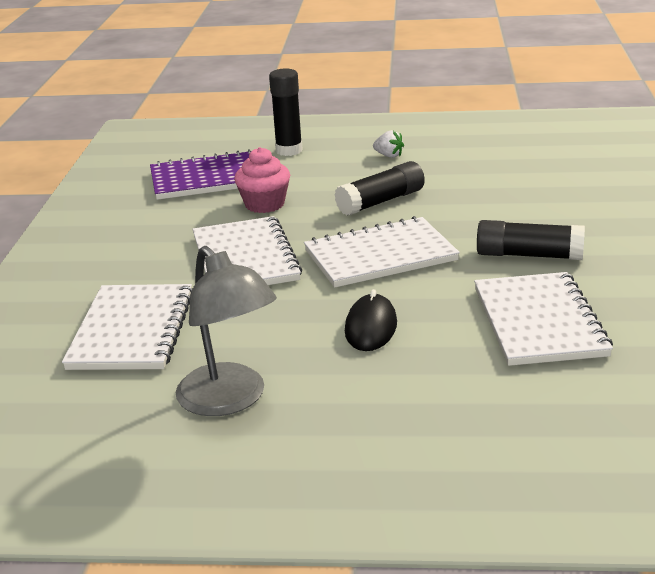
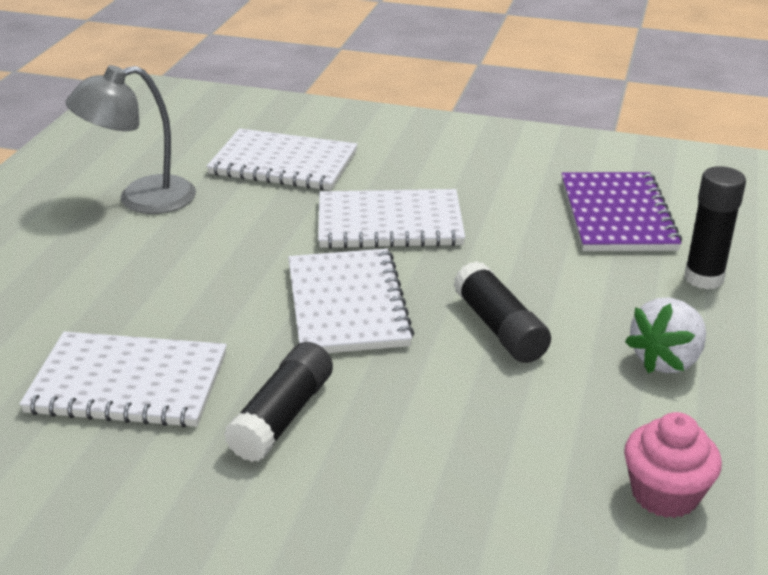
camera: 100 degrees right, 5 degrees up
pink cupcake [234,147,290,213] -> pink cupcake moved to [624,412,722,518]
black mouse [345,289,397,351] -> none
white strawberry [373,130,404,158] -> white strawberry [625,298,706,373], size x1.77

